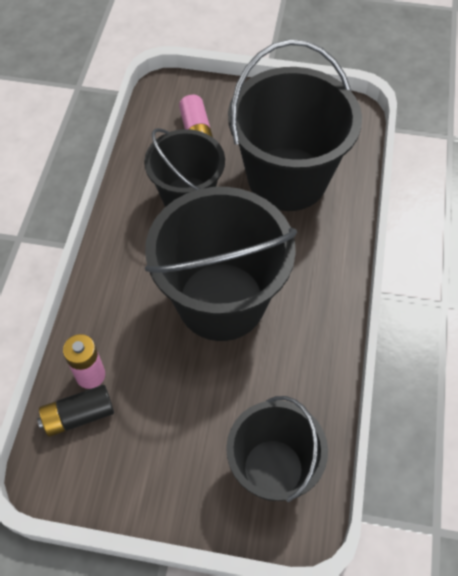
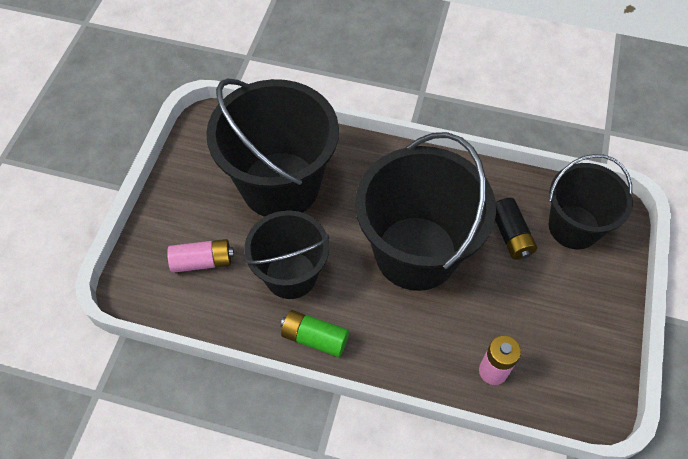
camera: 85 degrees left, 0 degrees up
black battery [37,385,114,437] -> black battery moved to [495,198,537,260]
none -> green battery [280,310,349,357]

